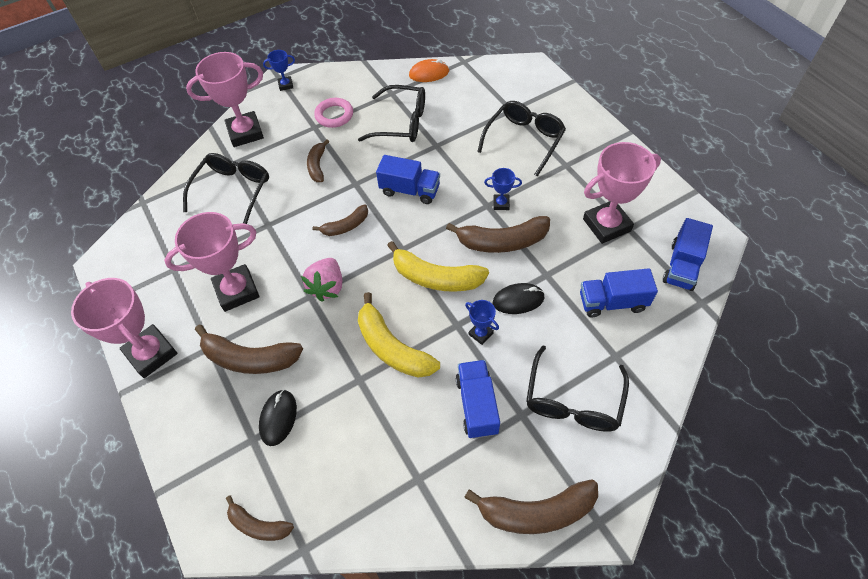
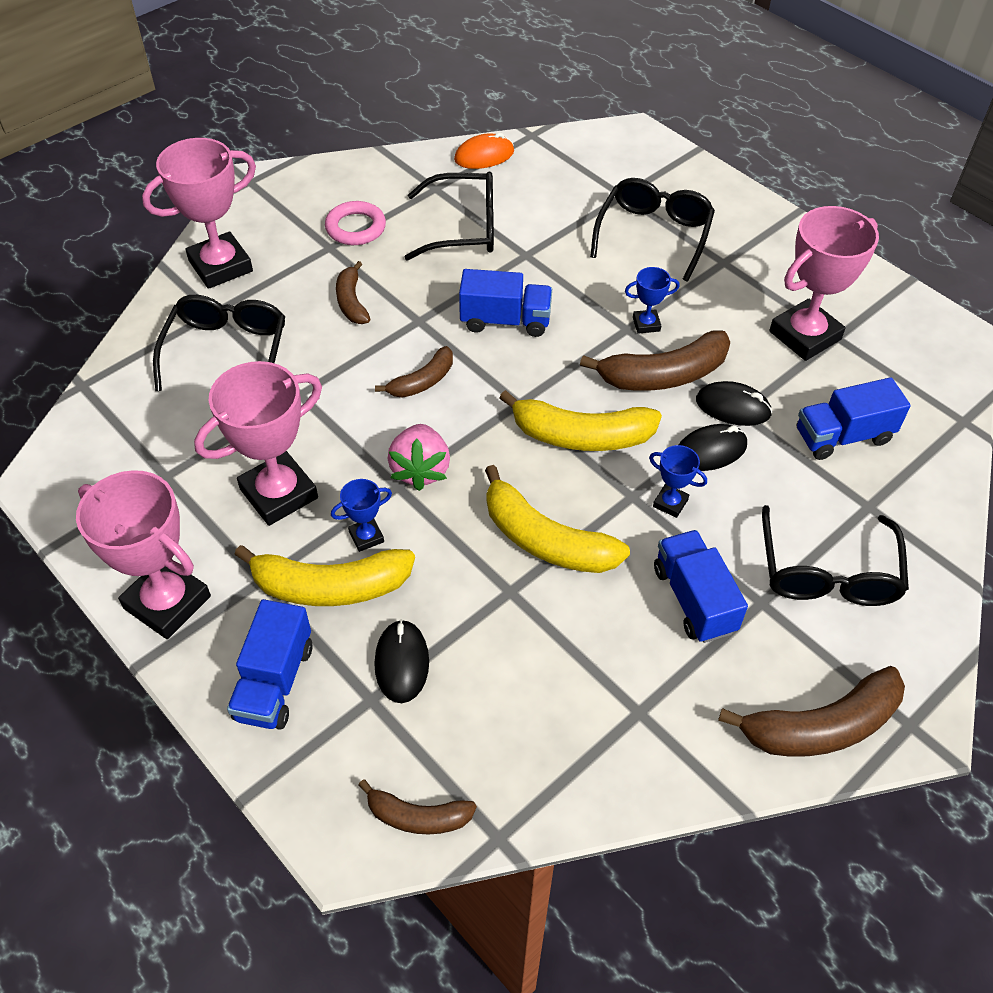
camera: 15 degrees left, 5 degrees down
brown banana [195,325,303,374] -> yellow banana [234,545,415,606]
blue trophy [263,50,295,91] -> blue trophy moved to [331,479,392,552]
blue truck [663,218,713,291] -> blue truck moved to [227,599,313,730]
none -> black mouse [696,381,772,426]

